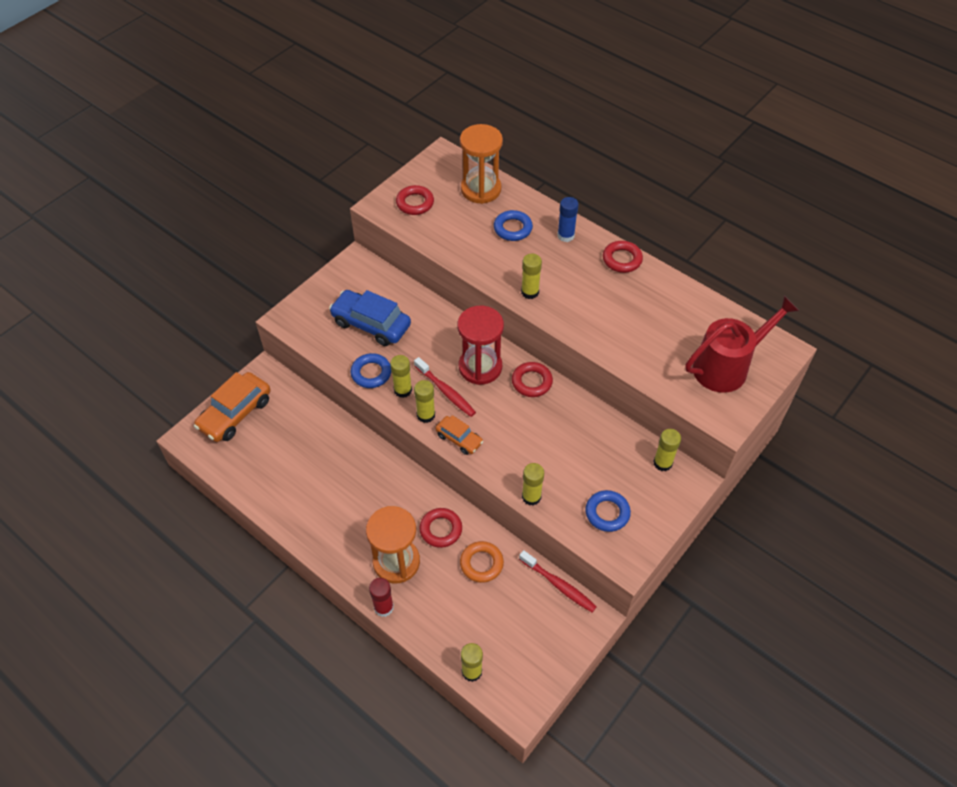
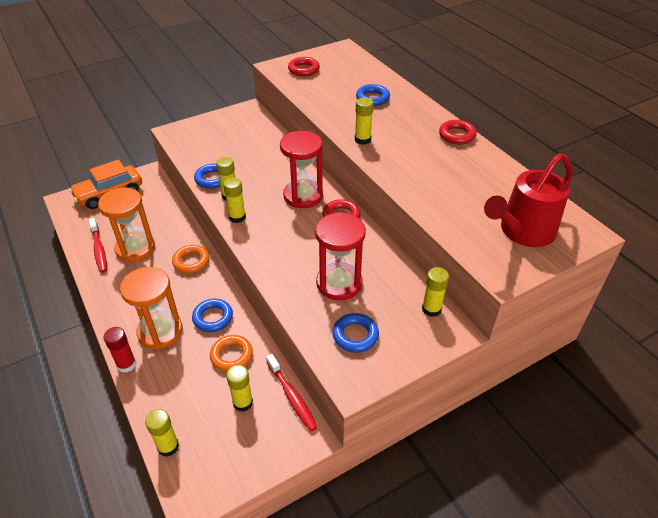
camera: 20 degrees right, 10 degrees down
blue car [329,290,411,346] -> none
red toothbrush [414,357,476,417] -> red toothbrush moved to [89,218,107,273]
red ring [419,508,462,548] -> blue ring [192,299,233,332]
orange car [436,415,483,455] -> none
orange hourglass [460,124,503,204] -> orange hourglass moved to [98,187,155,262]
yellow glue stick [522,463,544,506] -> yellow glue stick moved to [226,365,253,412]
blue glue stick [557,197,579,242] -> none
red watering can [685,296,799,393] -> red watering can turned 150 degrees clockwise [484,153,573,247]
none -> orange ring [172,245,209,273]
none -> red hourglass [315,212,366,300]

